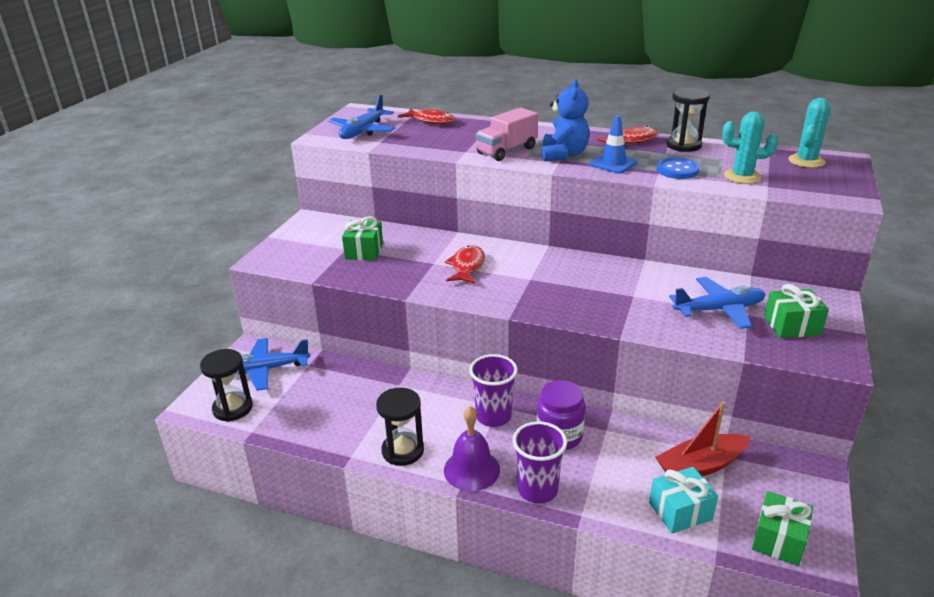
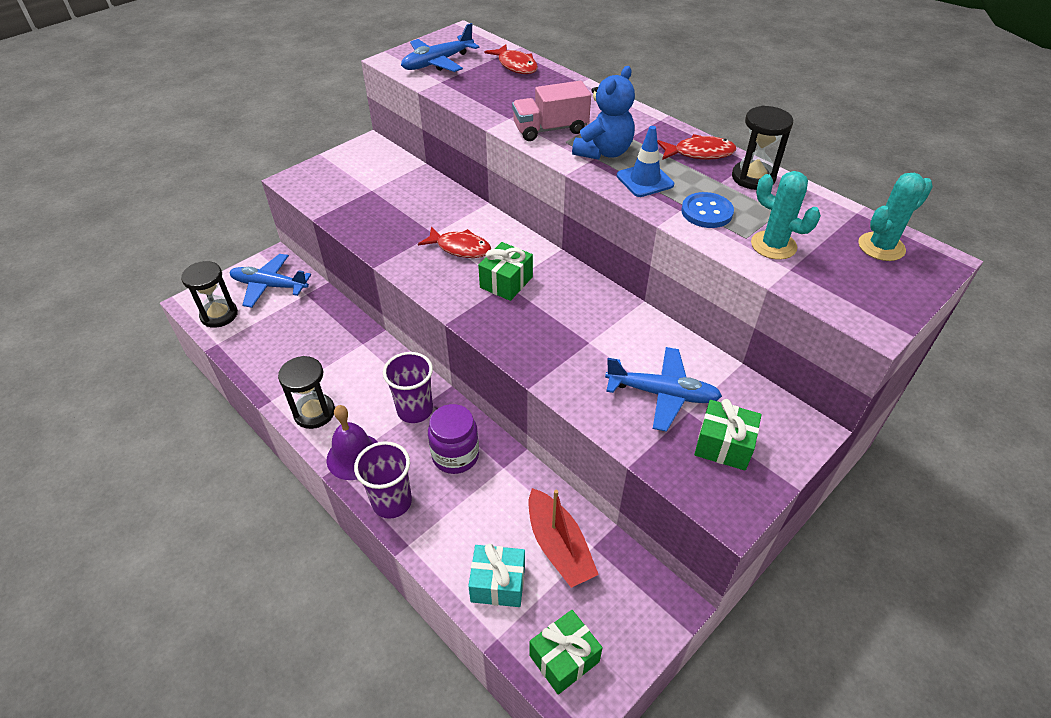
camera: 25 degrees right, 15 degrees up
green gift [342,216,383,260] -> green gift moved to [478,242,533,301]
red fish [445,246,485,284] -> red fish turned 75 degrees clockwise [418,226,491,258]
red boat [655,401,751,476] -> red boat turned 120 degrees counterclockwise [529,488,599,588]

